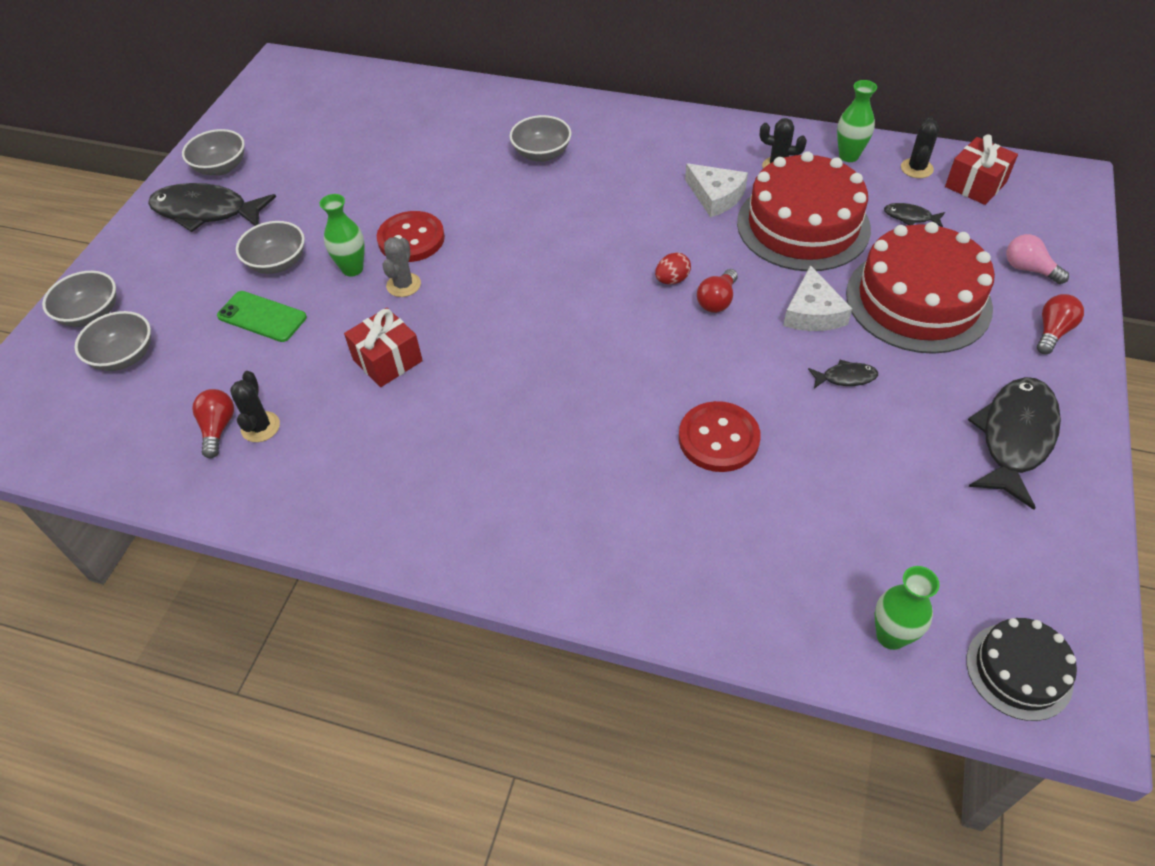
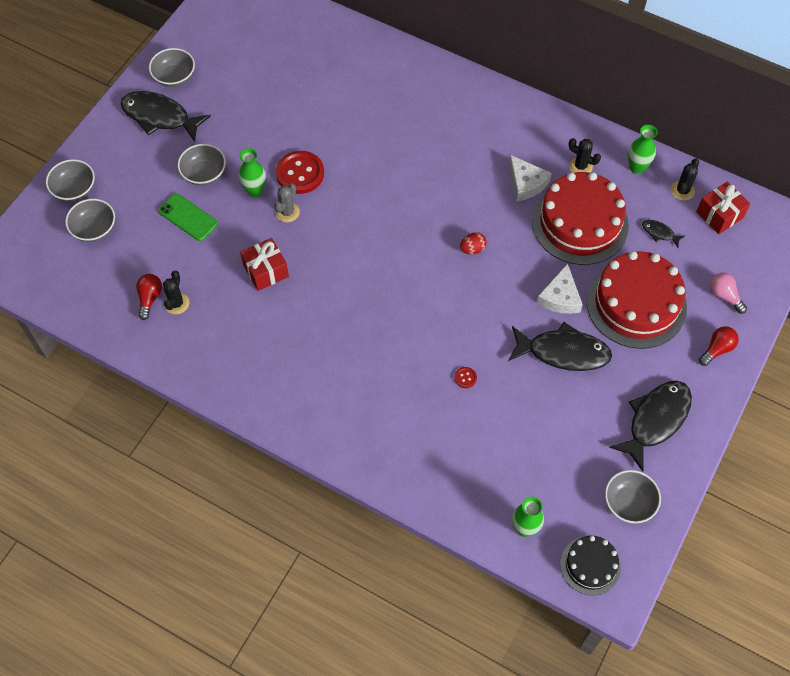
camera: 10 degrees right, 10 degrees up
grey bowl [510,115,571,162] -> grey bowl moved to [605,470,661,523]
red button [679,401,761,472] -> red button [454,367,477,388], size x0.42
red light bulb [697,269,738,313] -> none
black fish [808,360,878,388] -> black fish [508,322,612,371], size x2.22

